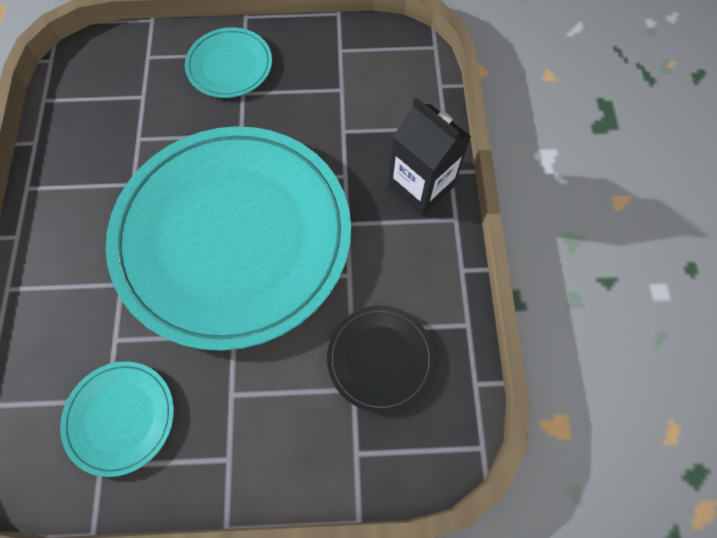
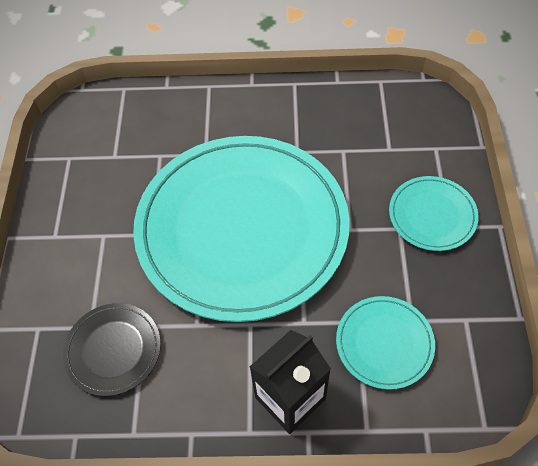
camera: 95 degrees right, 10 degrees down
turquoise plate [60,361,174,477] -> turquoise plate moved to [336,296,435,390]

